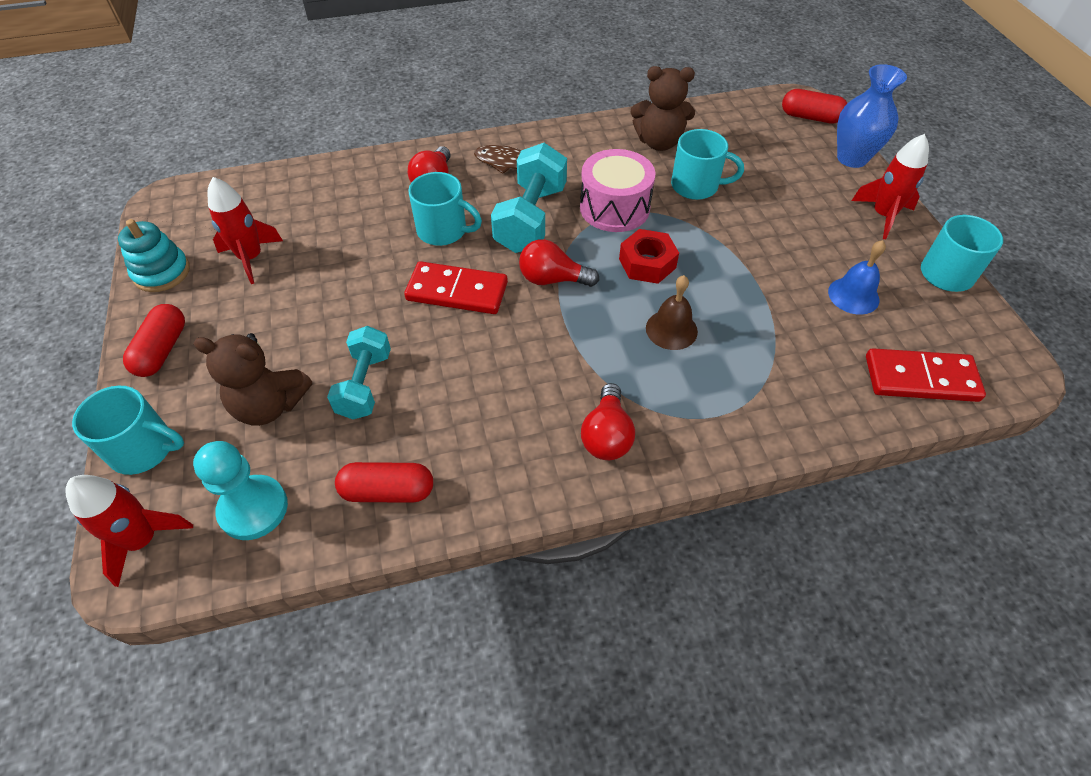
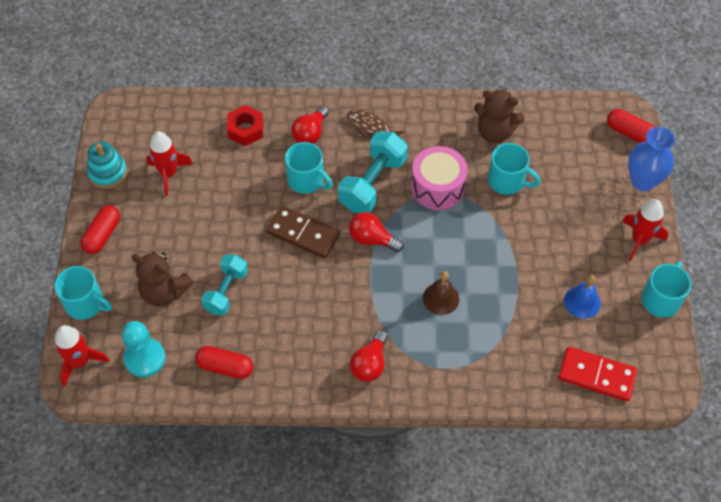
camera: 15 degrees right, 5 degrees up
red domino [404,261,508,314] -> brown domino [266,206,340,259]
red nut [619,229,679,284] -> red nut moved to [227,105,263,146]

